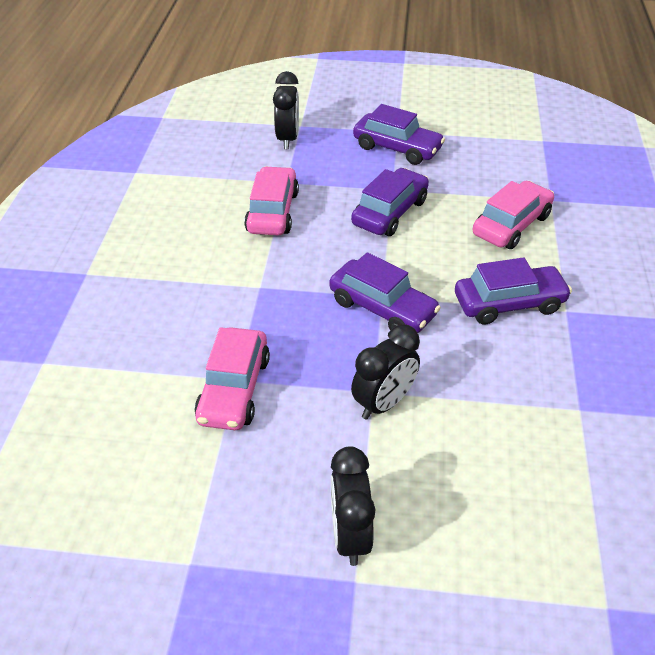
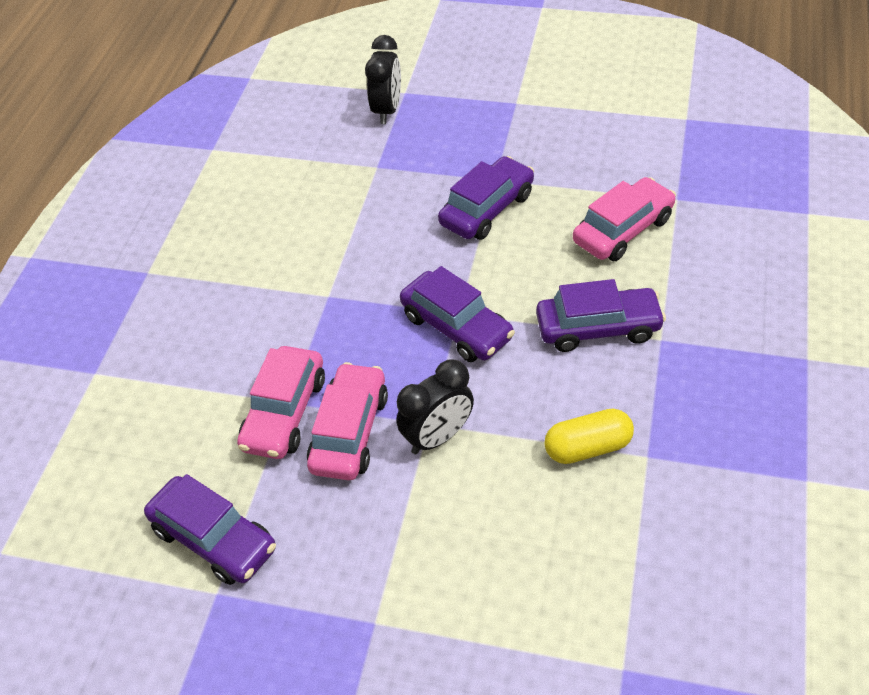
camera: 10 degrees right, 5 degrees up
pink car [244,166,299,235] -> pink car moved to [307,362,388,480]
black clock [331,446,376,566] -> none
purple car [353,104,445,165] -> purple car moved to [144,474,276,585]
none -> yellow capsule [544,409,634,464]

